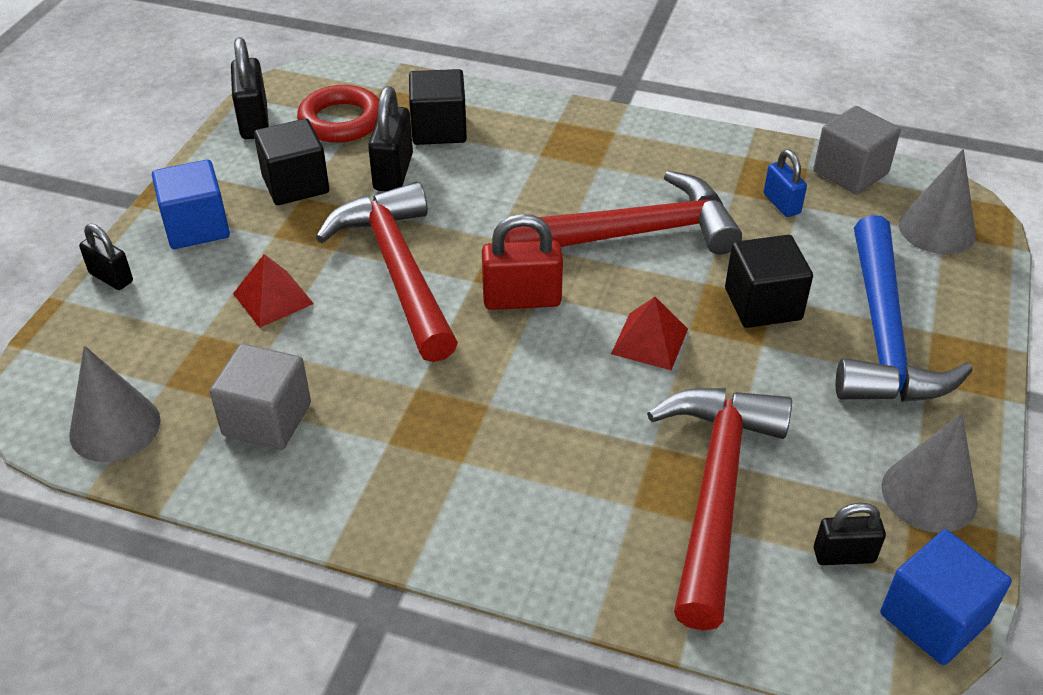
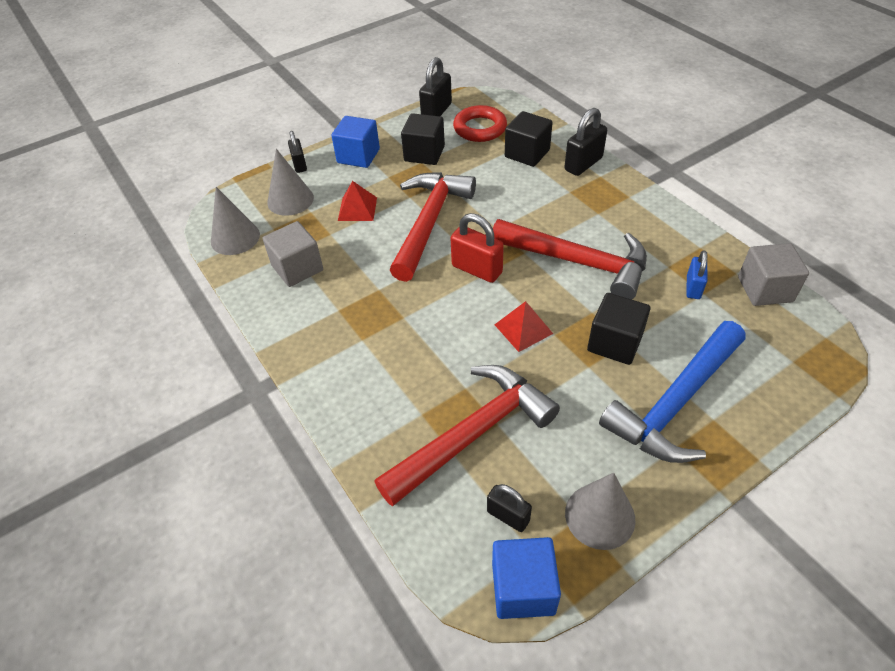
camera: 40 degrees right, 5 degrees up
black padlock [368,86,413,191] -> black padlock moved to [564,108,607,176]
grey cone [899,149,976,254] -> grey cone moved to [267,149,314,216]

